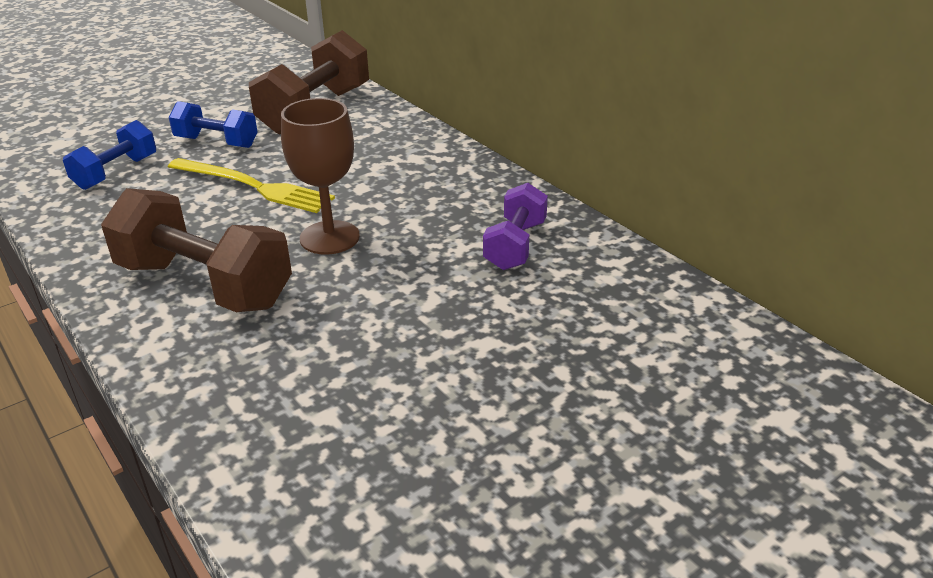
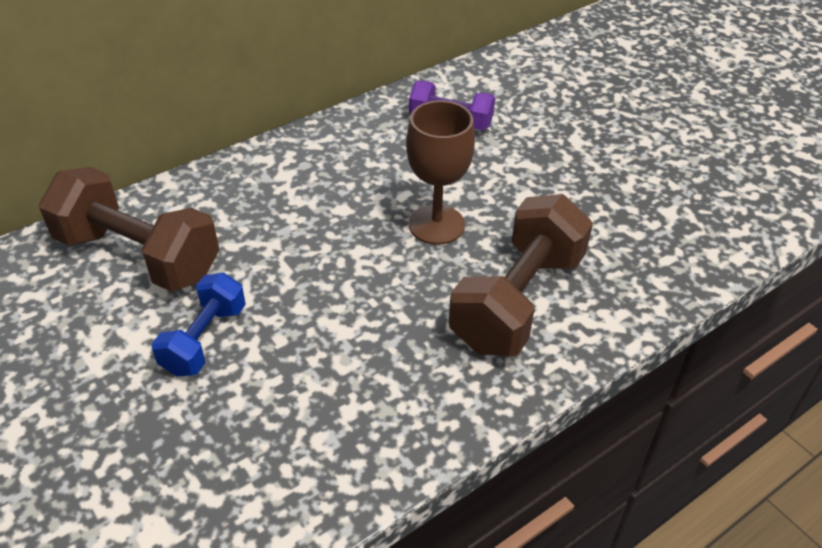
camera: 90 degrees left, 10 degrees up
blue dumbbell [63,120,156,190] -> none
yellow fork [168,158,335,213] -> none

